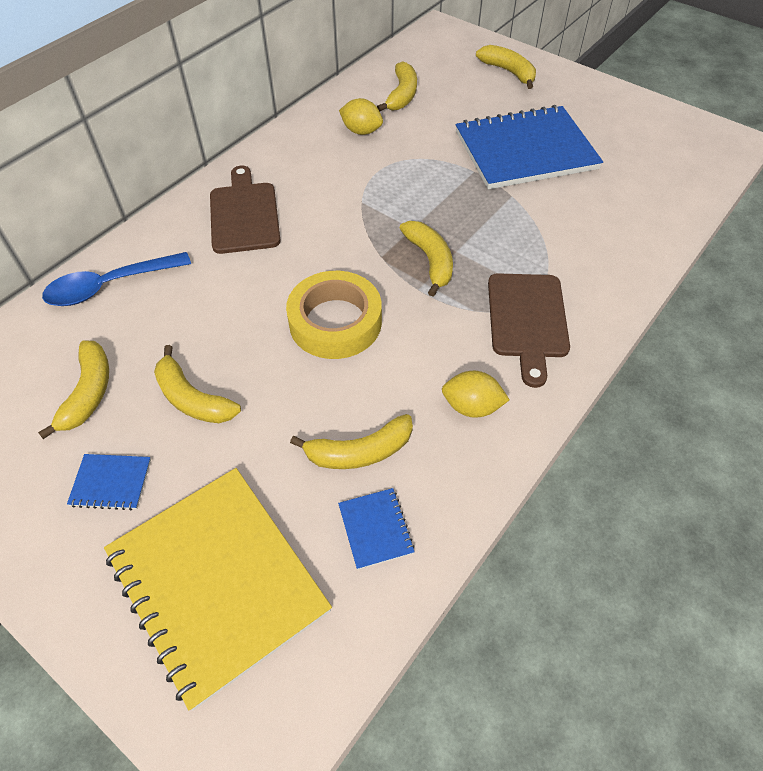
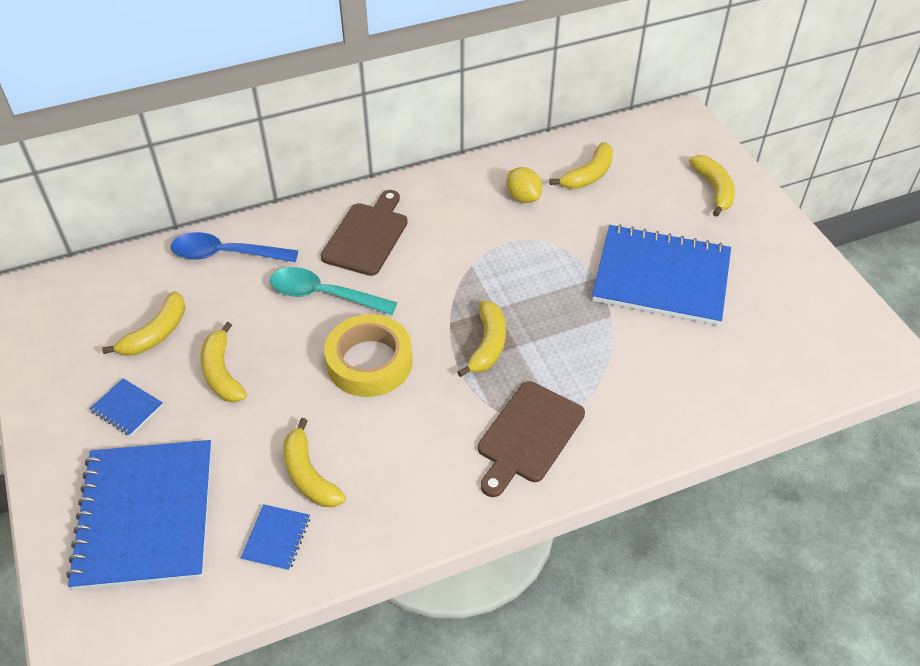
camera: 30 degrees right, 5 degrees down
yellow notebook [104,468,332,711] -> blue notebook [66,440,212,590]
yellow banana [290,414,413,469] -> yellow banana turned 45 degrees clockwise [283,418,346,507]
yellow lemon [442,371,510,418] -> none
none -> turquoise spoon [270,267,397,315]

